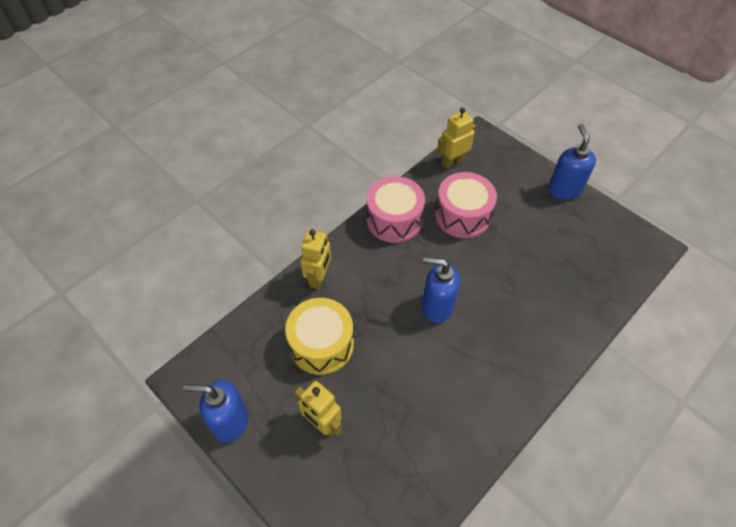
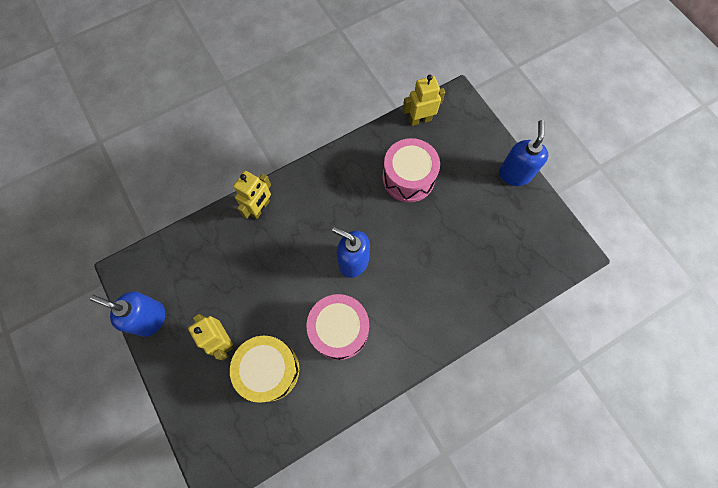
camera: 15 degrees right, 15 degrees up
yellow drum [285,298,354,375] -> yellow drum moved to [230,336,299,403]
pink drum [367,176,425,243] -> pink drum moved to [306,294,369,360]

